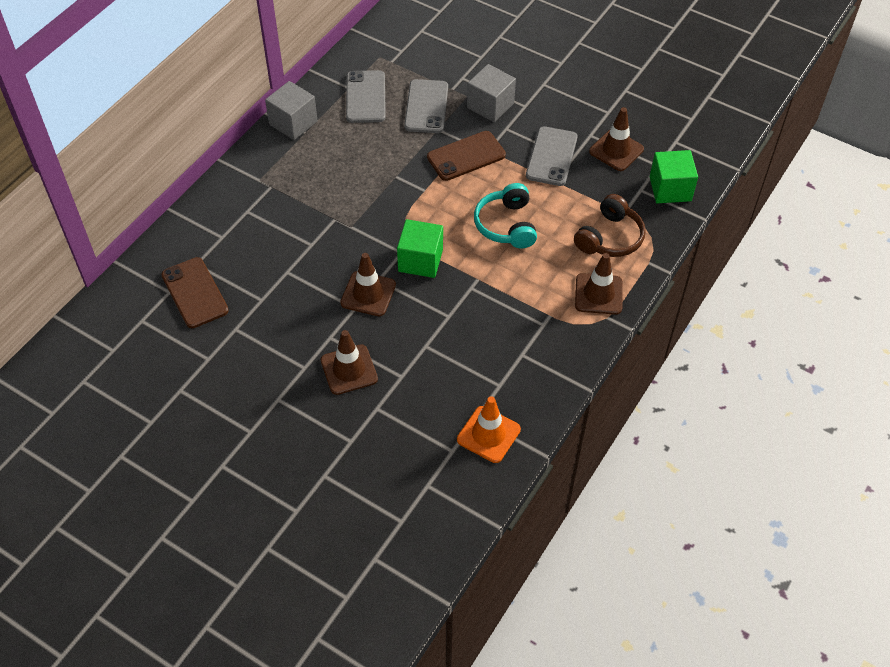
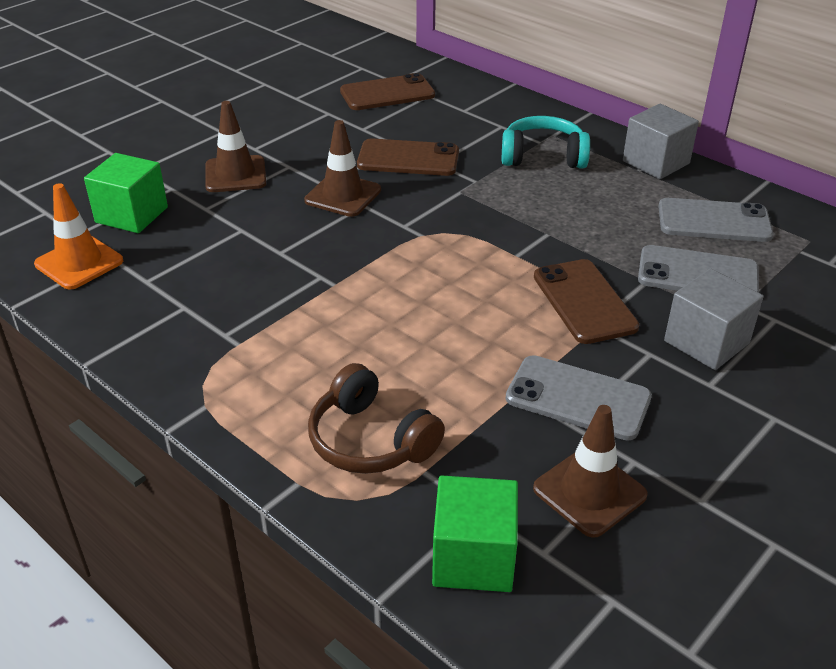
camera: 100 degrees right, 15 degrees down
green cube [397,219,443,278] -> green cube moved to [84,153,168,233]
turquoise headphones [474,183,537,248] -> turquoise headphones moved to [502,116,590,169]
brown traffic cone [575,253,623,315] -> none
none -> brown phone [357,138,459,176]

